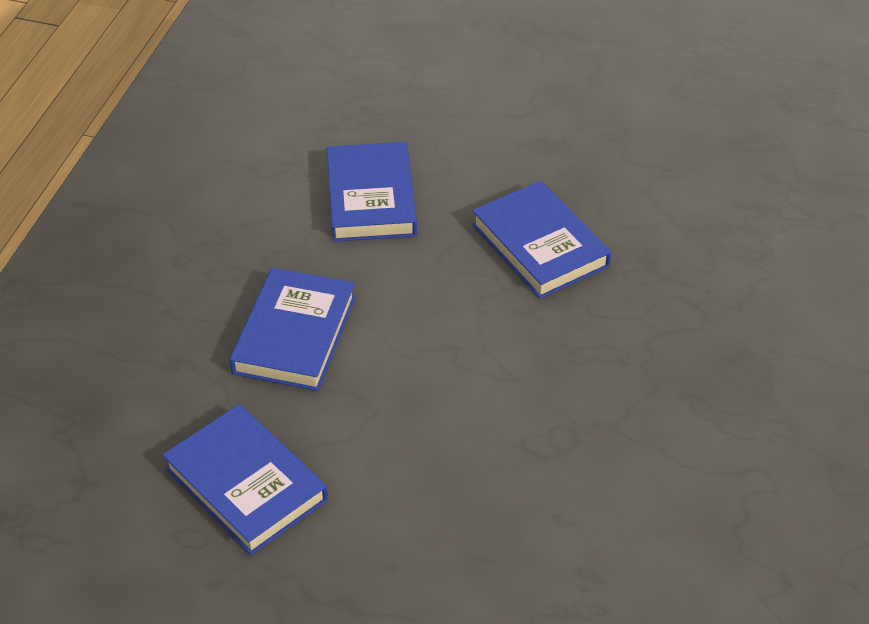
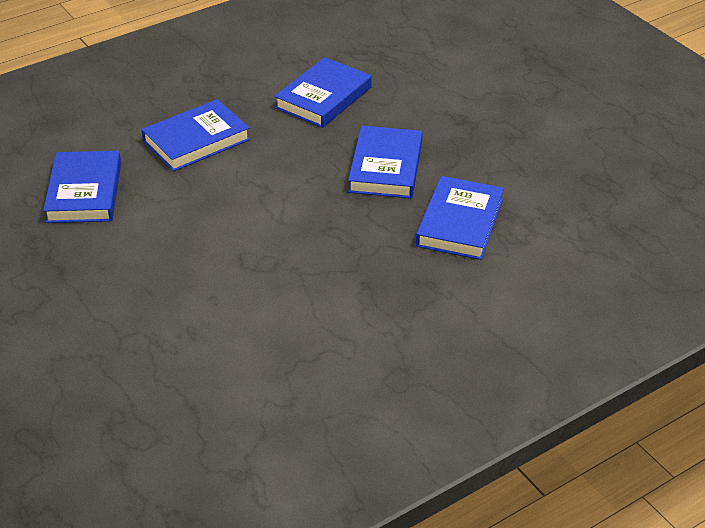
camera: 40 degrees right, 5 degrees down
none -> blue book [416,176,504,260]

